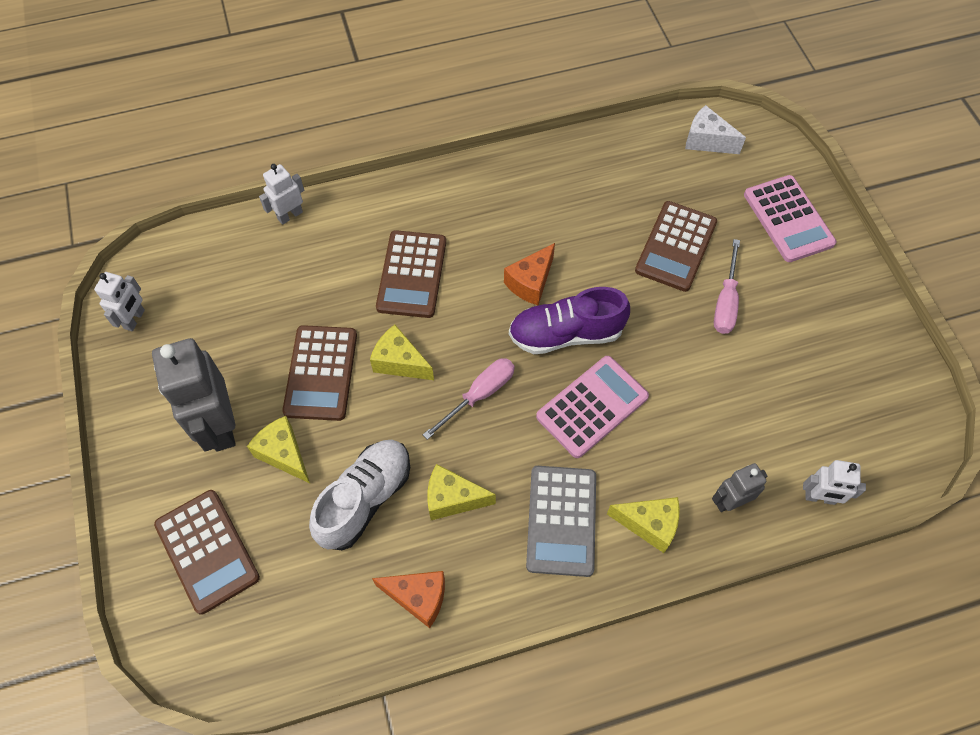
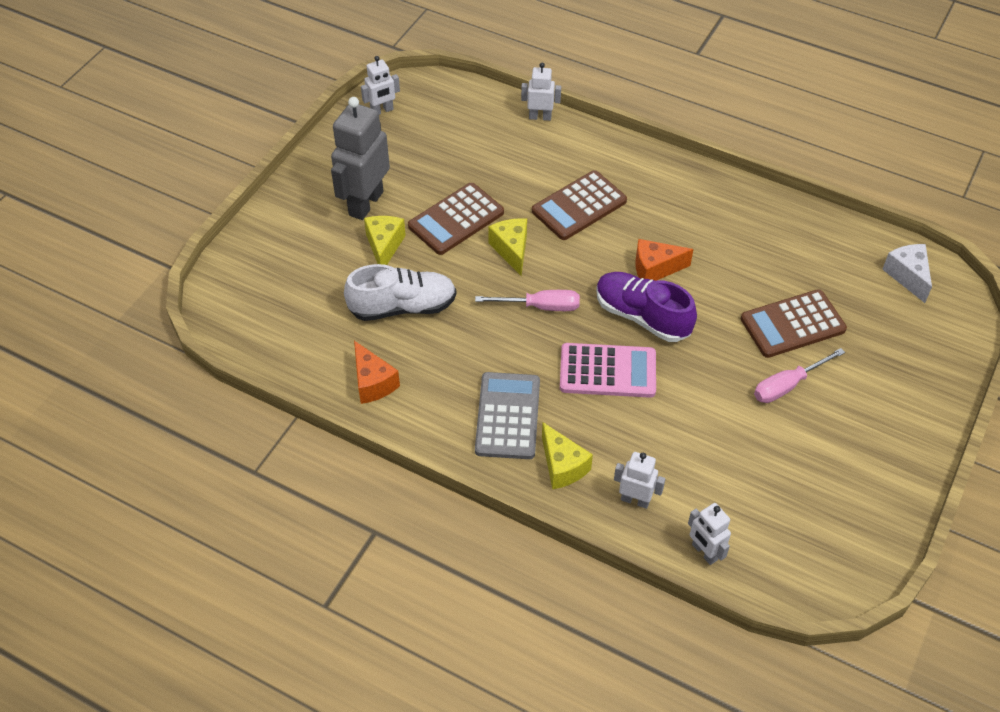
camera: 45 degrees right, 10 degrees down
brown calculator [154,490,260,615] -> none
yellow cheese [427,464,496,520] -> none
grey calculator [526,466,596,577] -> grey calculator turned 135 degrees clockwise [475,372,540,459]
grey robot [712,463,767,512] -> white robot [614,452,665,509]
pink calculator [744,175,836,262] -> none

